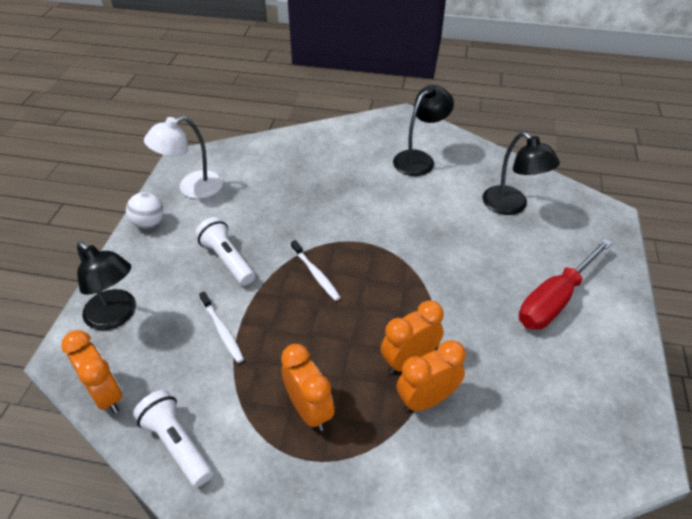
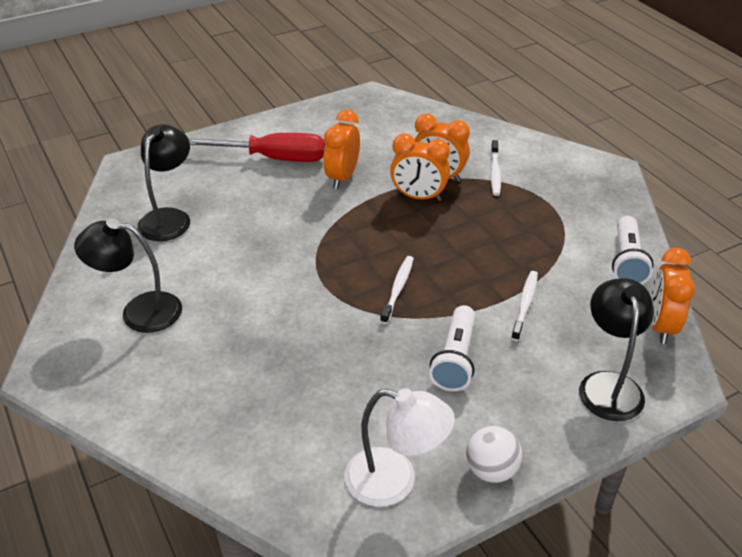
camera: 130 degrees left, 5 degrees down
orange clock [281,344,335,431] -> orange clock moved to [324,110,360,189]
none -> white toothbrush [491,140,501,196]

